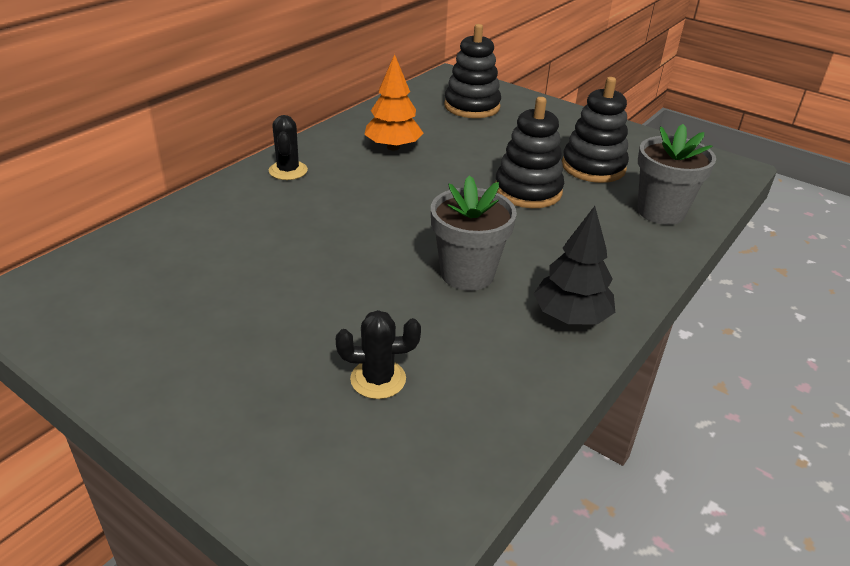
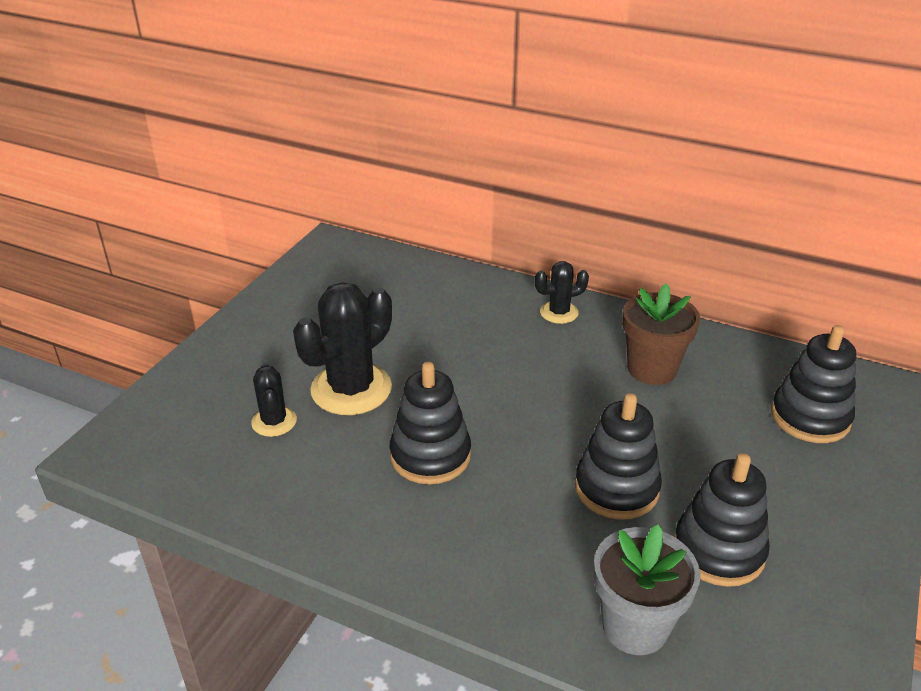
camera: 80 degrees right, 0 degrees up
orange tree [364,54,423,150] -> brown flower pot [622,283,700,385]
grey flower pot [431,175,517,291] -> black stacking toy [390,362,471,484]
black tree [534,206,615,325] -> none
none -> black cactus [293,282,392,415]

